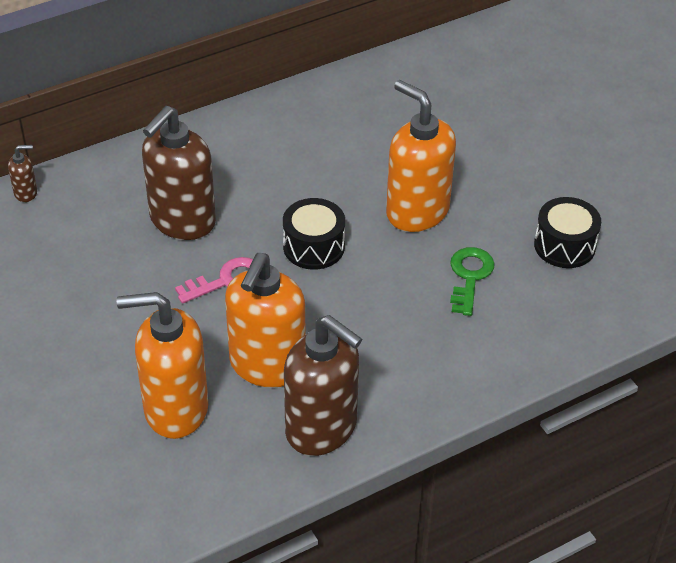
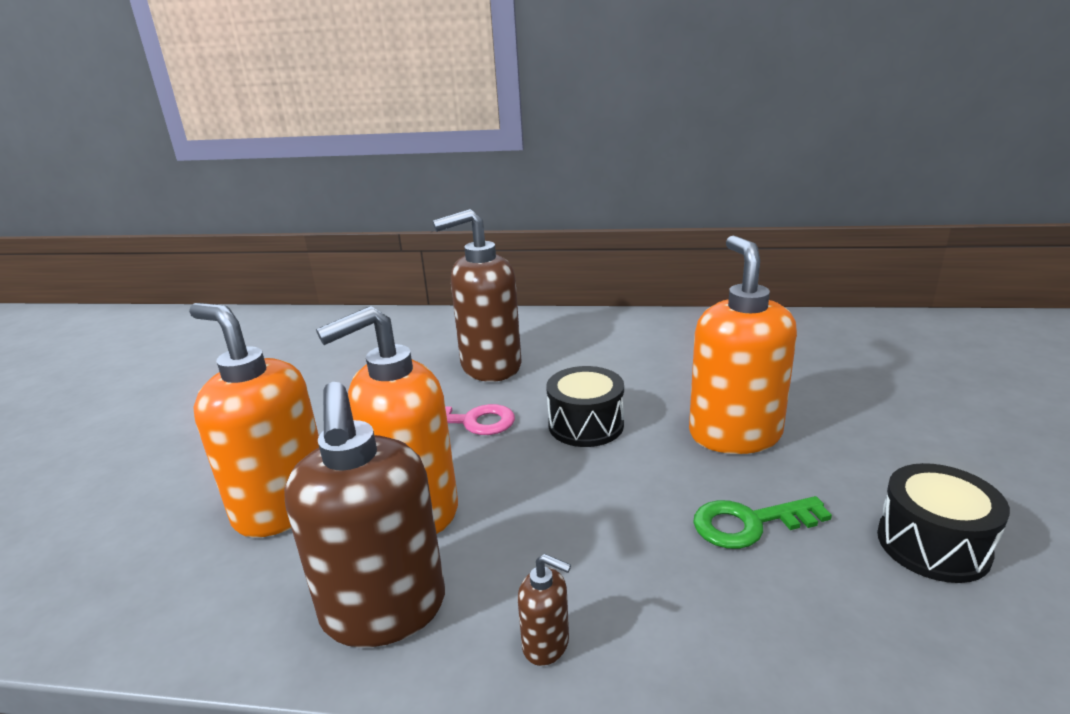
camera: 40 degrees right, 20 degrees down
brown soap dispenser [8,145,37,202] -> brown soap dispenser moved to [518,554,571,666]
green key [450,247,495,316] -> green key turned 150 degrees counterclockwise [693,496,832,549]

